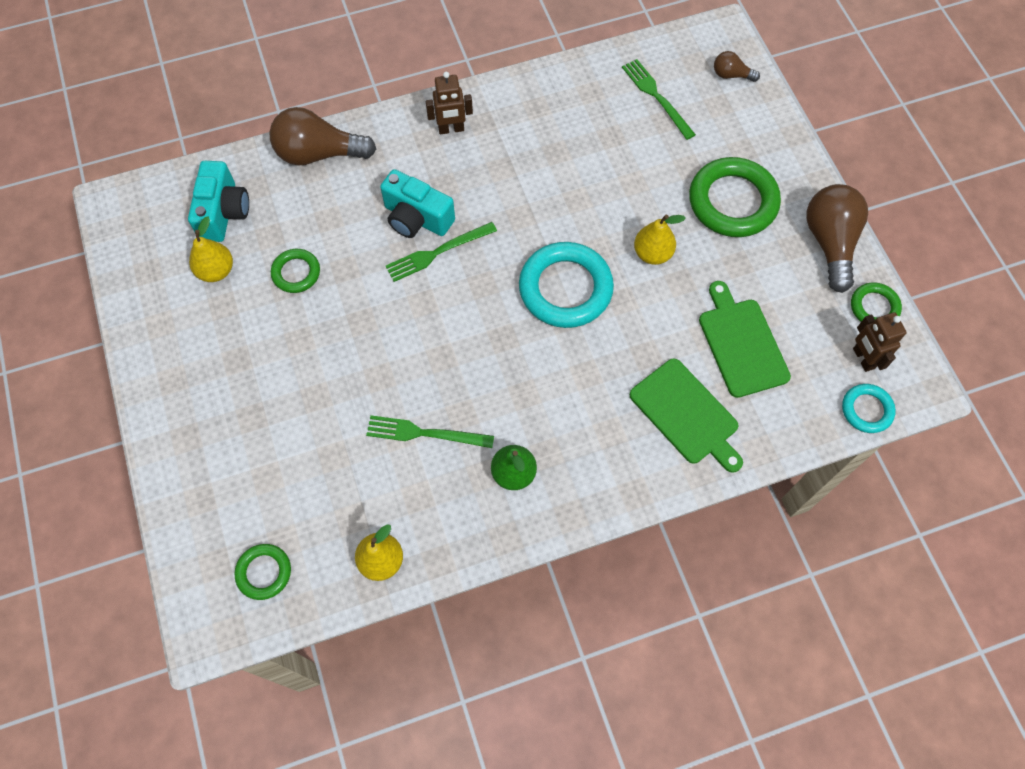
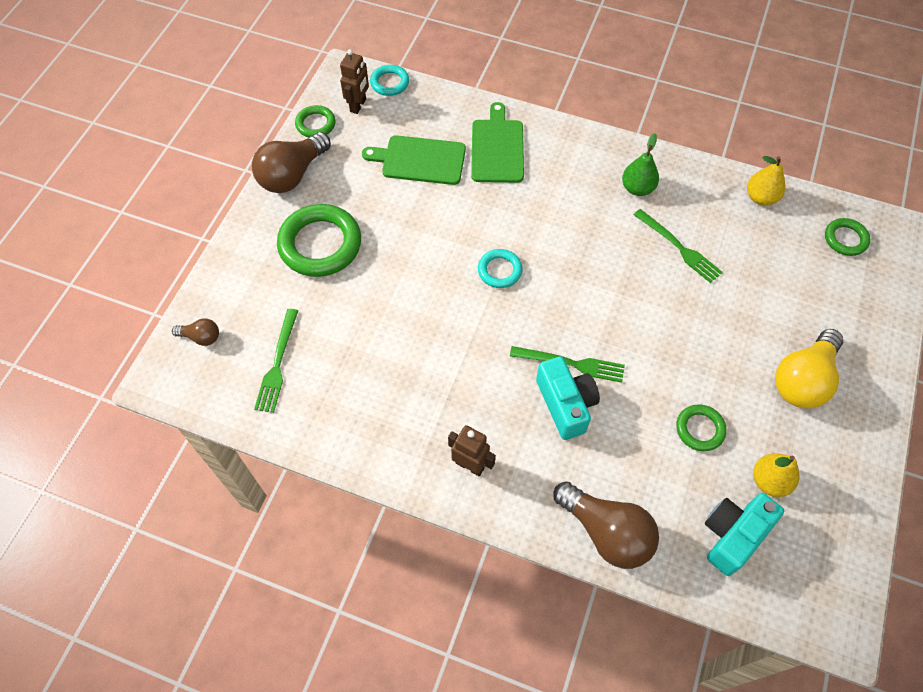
camera: 140 degrees left, 5 degrees down
turquoise ring [519,242,614,328] -> turquoise ring [478,249,523,288], size x0.53
yellow pear [634,214,686,265] -> none
green cutting board [699,281,791,398] -> green cutting board turned 75 degrees clockwise [362,135,466,185]
brown light bulb [714,51,760,82] -> brown light bulb turned 45 degrees counterclockwise [172,318,219,346]
none -> yellow light bulb [775,329,843,409]

